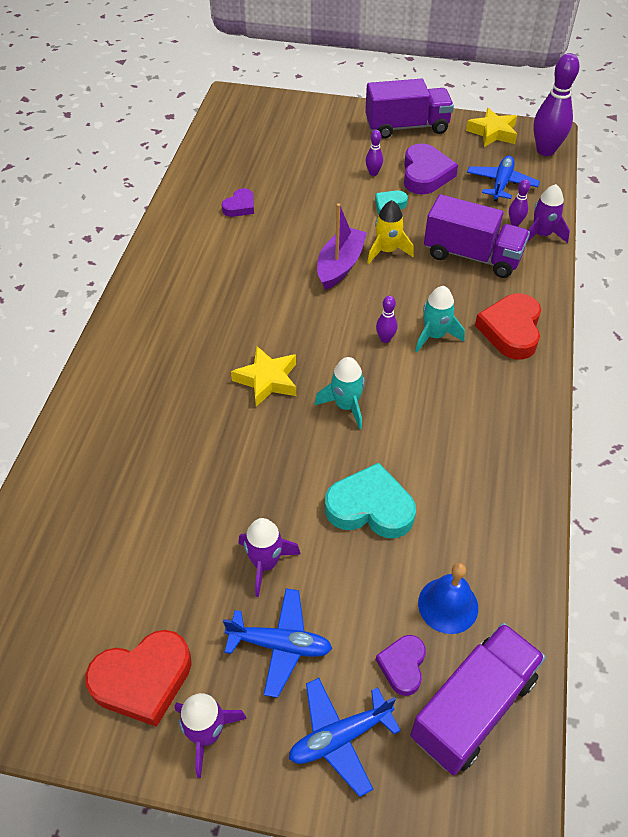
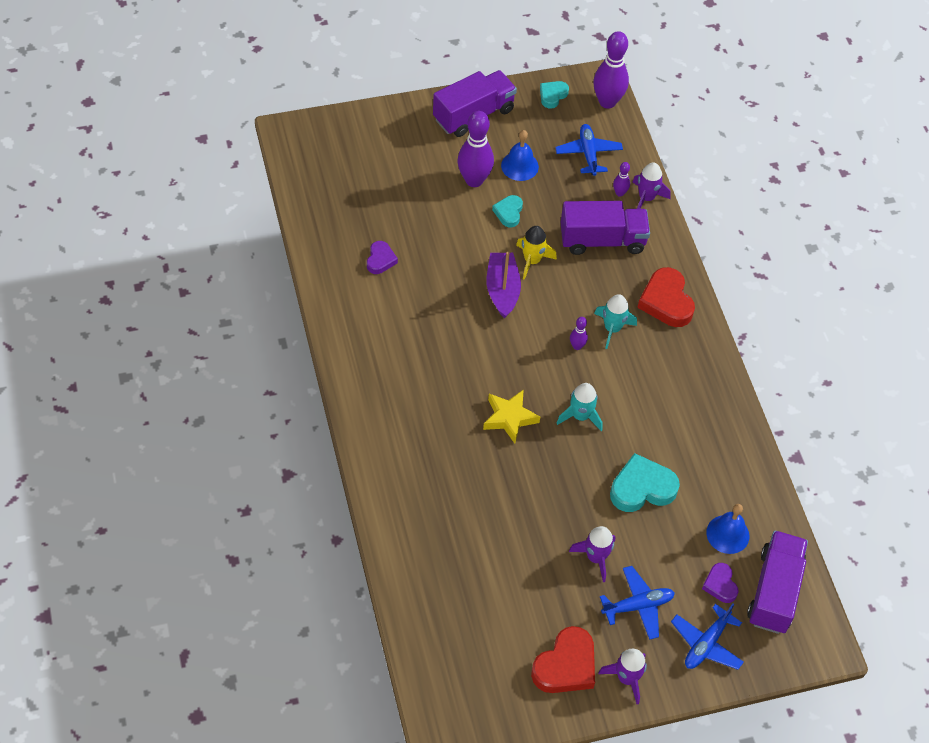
camera: 30 degrees left, 5 degrees up
purple bowling pin [366,130,383,176] -> purple bowling pin [457,111,494,187], size x2.14
purple heart [404,143,458,194] -> blue bell [501,130,539,181]
yellow star [466,108,517,147] -> turquoise heart [540,81,569,109]

